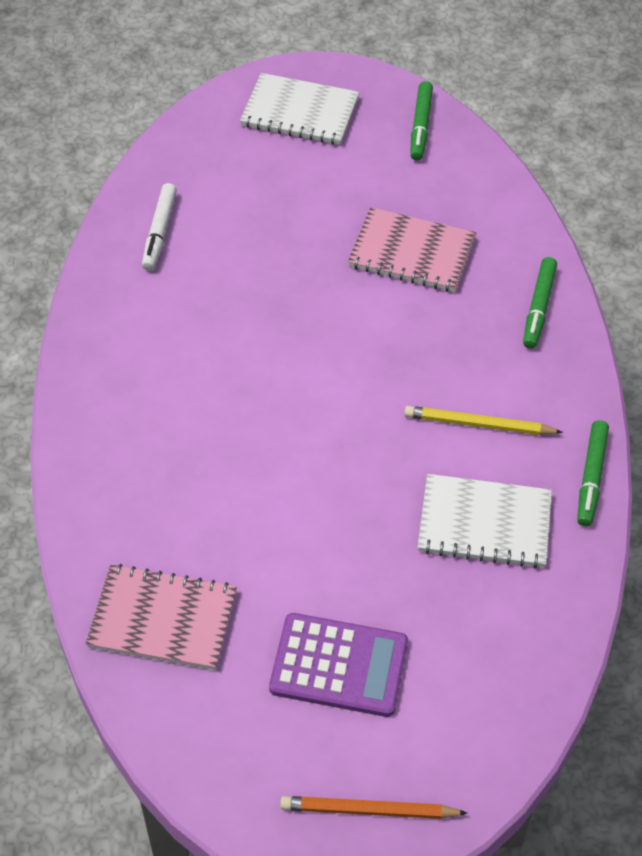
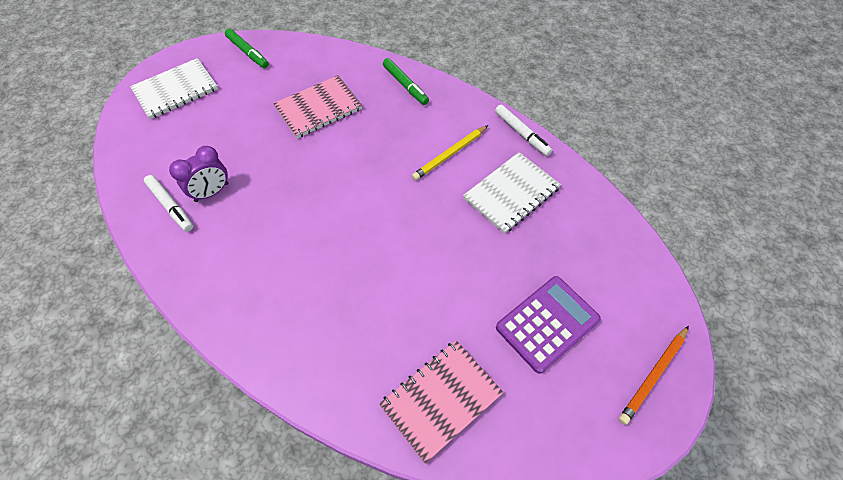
camera: 50 degrees left, 5 degrees up
green marker [577,420,609,526] -> white marker [495,105,552,156]
none -> purple clock [169,146,228,202]

